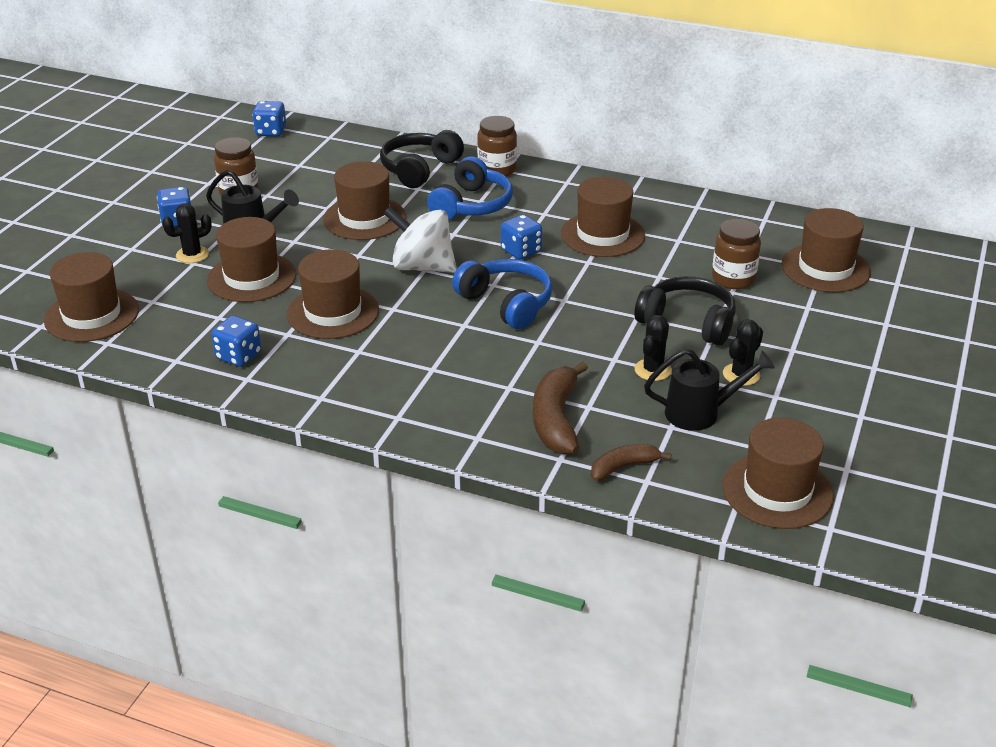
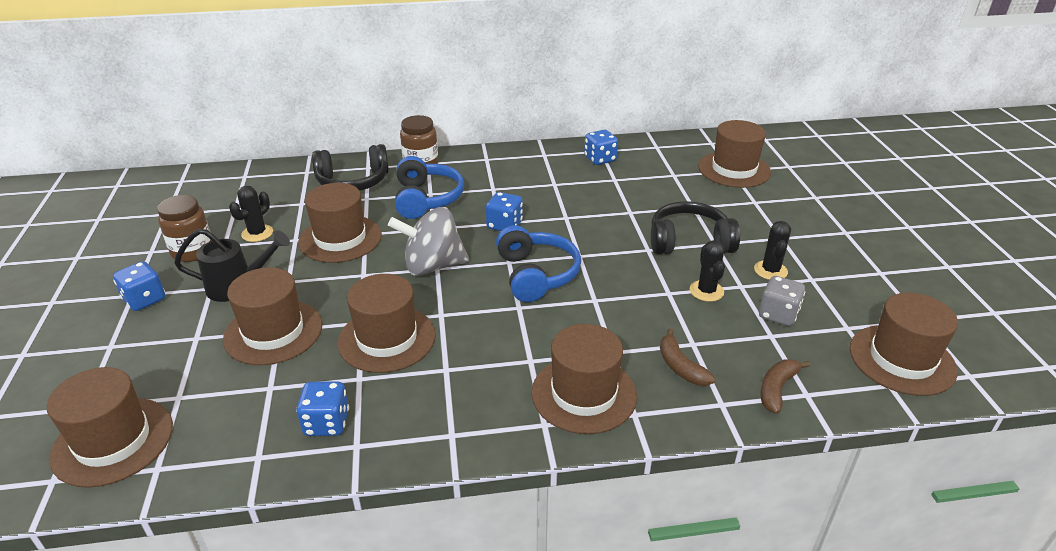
camera: 30 degrees left, 0 degrees up
black cactus [162,203,212,263] -> black cactus moved to [229,186,273,242]
blue dice [252,101,286,136] -> blue dice moved to [584,130,618,165]
black headphones [380,130,464,188] -> black headphones turned 105 degrees counterclockwise [312,144,389,191]
white spinning top [383,206,457,273] -> grey spinning top [388,207,469,276]
blue headphones [452,259,553,329] -> blue headphones turned 60 degrees clockwise [496,225,581,302]
brown banana [533,362,588,455] -> brown banana [660,328,715,386], size x0.60
brown hat [561,177,645,257] -> brown hat moved to [531,324,637,434]
black watering can [644,348,775,431] -> grey dice [759,276,805,326]
brown jar [712,219,761,290] -> none

